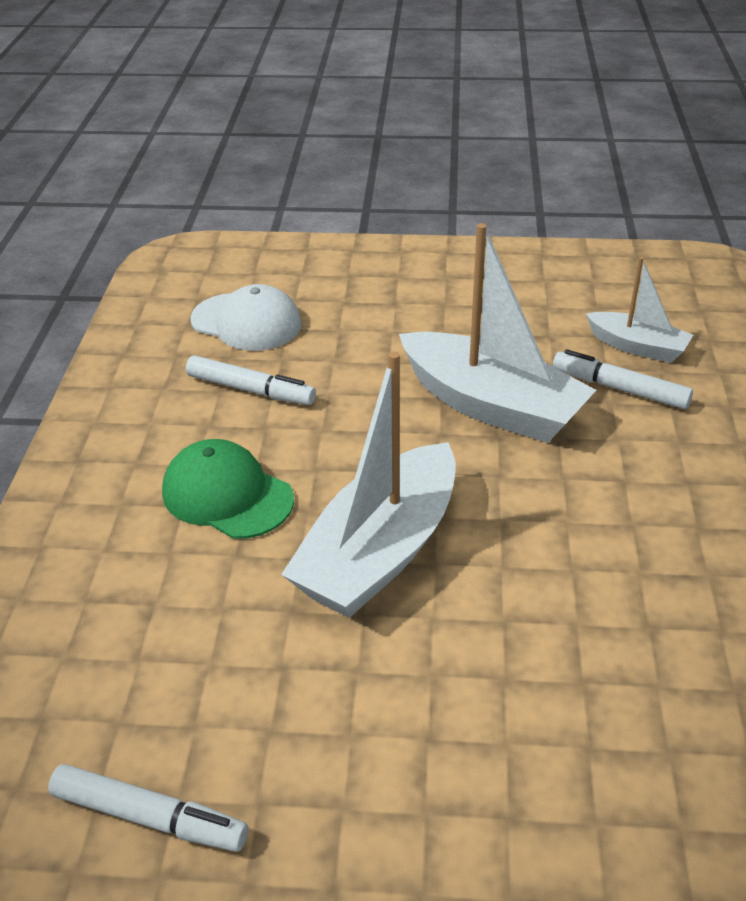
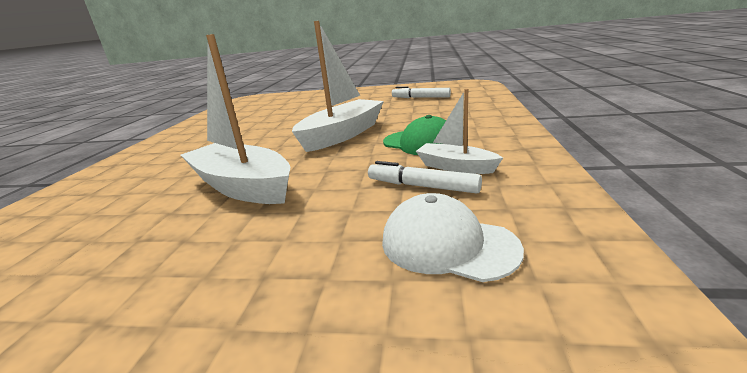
camera: 175 degrees left, 15 degrees down
white marker [553,349,693,409] -> none
white boat [586,257,693,363] -> white boat moved to [416,89,503,174]

